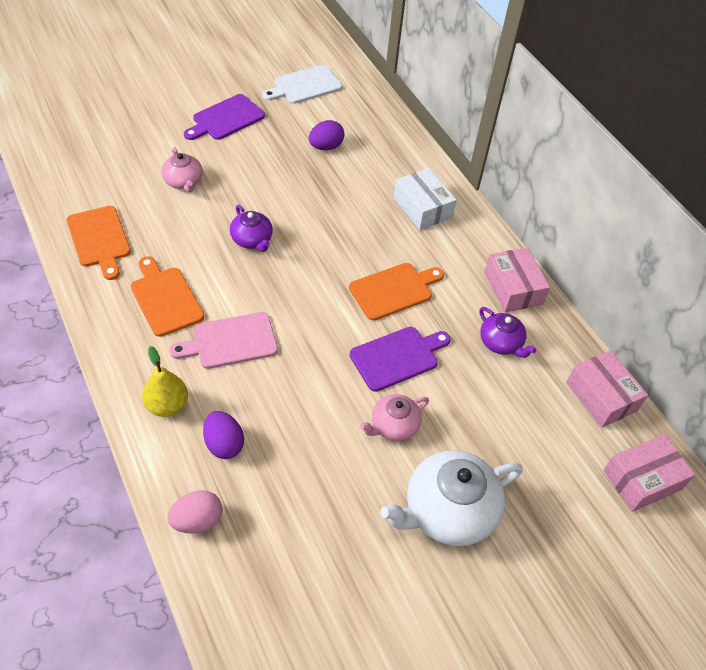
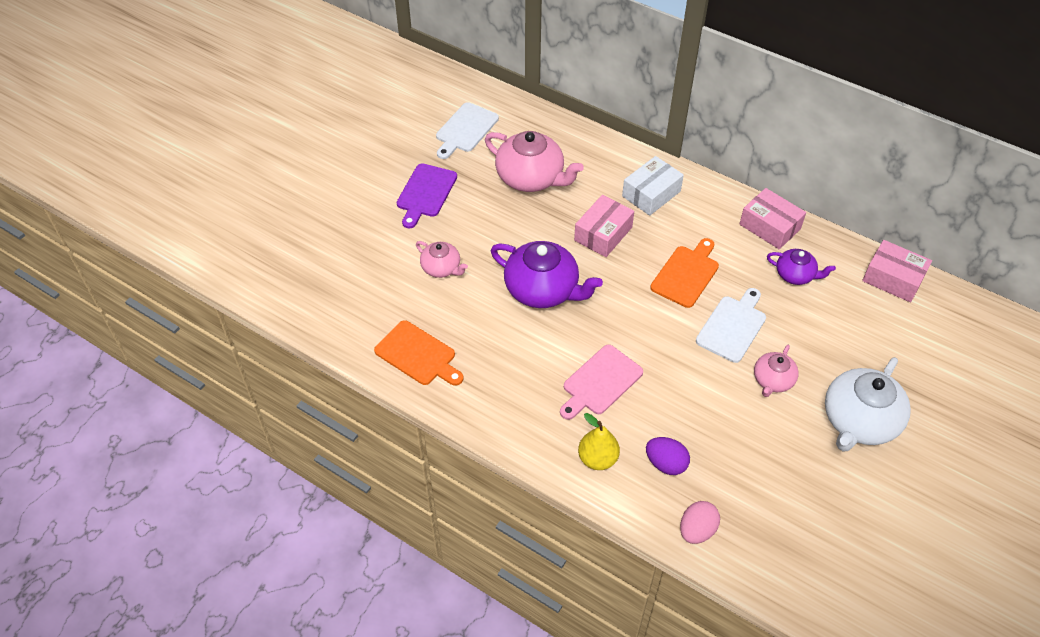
camera: 25 degrees left, 0 degrees up
orange cutting board [131,256,204,337] -> none
purple teapot [230,205,273,252] -> purple teapot [491,241,603,308], size x1.82
purple egg [309,120,344,150] -> pink teapot [485,131,584,192]
purple cutting board [349,327,451,392] -> white cutting board [696,288,766,363]
white box [393,168,457,230] -> white box turned 75 degrees counterclockwise [622,156,684,216]
pink box [604,434,695,512] -> pink box moved to [574,195,634,257]

